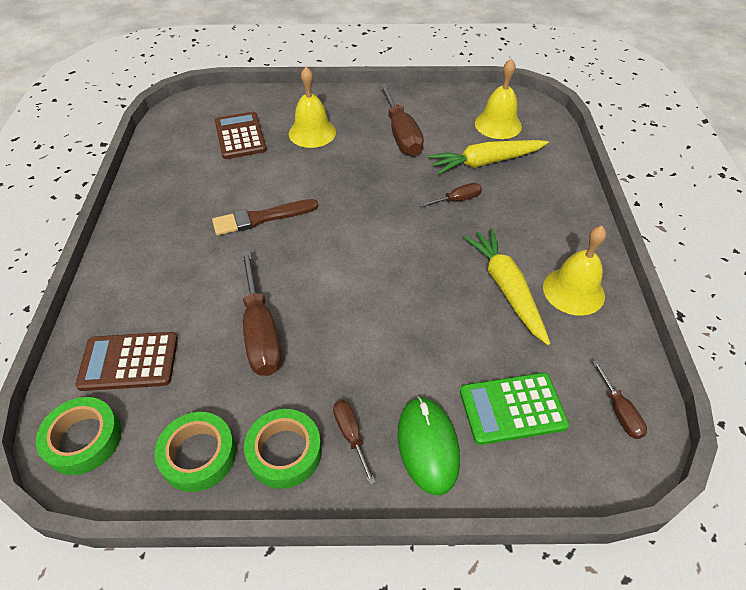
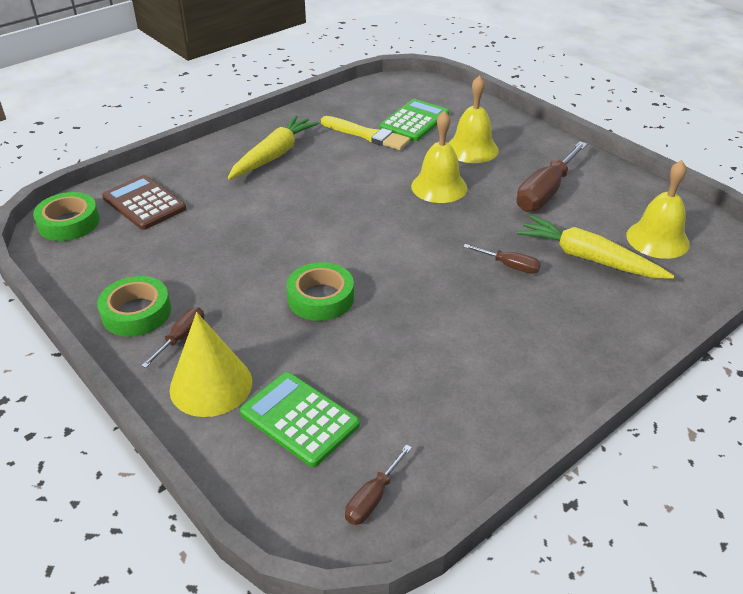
camera: 50 degrees right, 10 degrees down
green tape [154,412,236,492] -> green tape moved to [286,262,354,321]
brown brush [212,199,318,235] -> none
brown calculator [215,112,267,159] -> green calculator [379,99,449,141]
brown screwdriver [241,250,282,376] -> none
green mouse [398,397,460,495] -> yellow cone [170,312,252,417]
yellow carrot [463,228,550,345] -> yellow carrot moved to [228,115,320,179]
yellow bell [543,226,606,316] -> yellow bell moved to [411,111,467,203]
none -> yellow brush [321,116,410,150]

